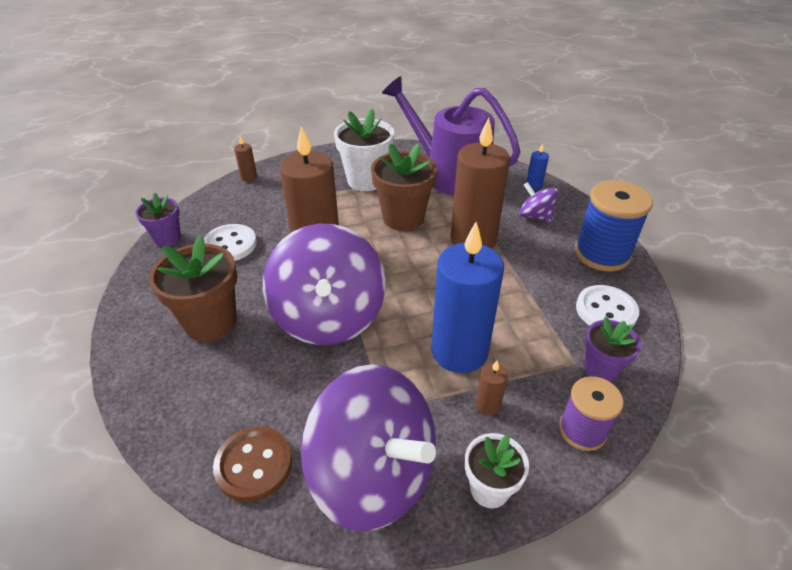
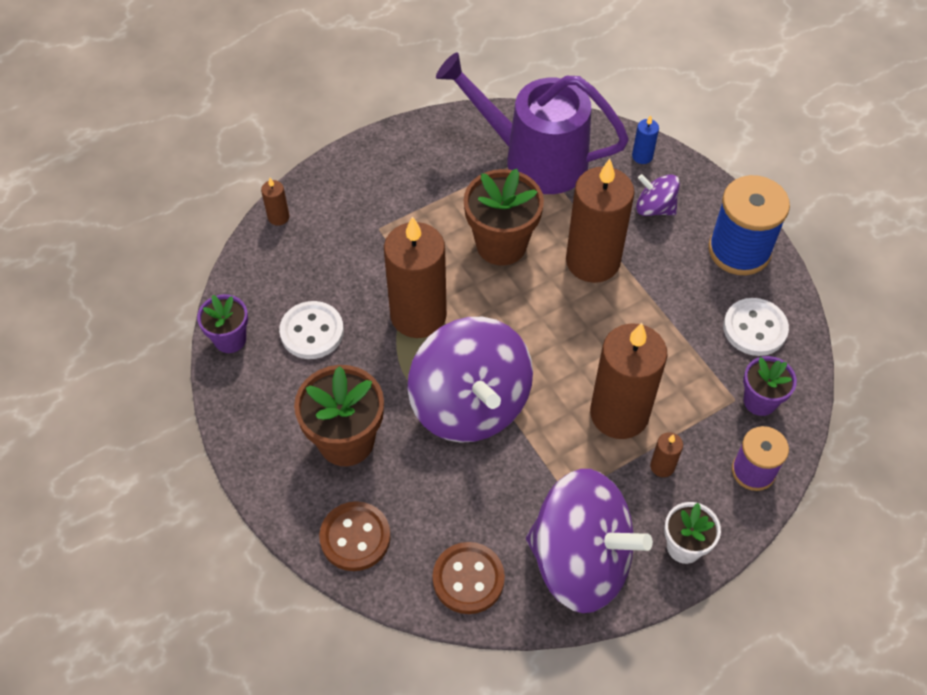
camera: 15 degrees left, 15 degrees up
white flower pot [334,109,394,191] -> none
blue candle [432,222,504,373] -> brown candle [590,323,667,439]
none -> brown button [319,501,391,571]

